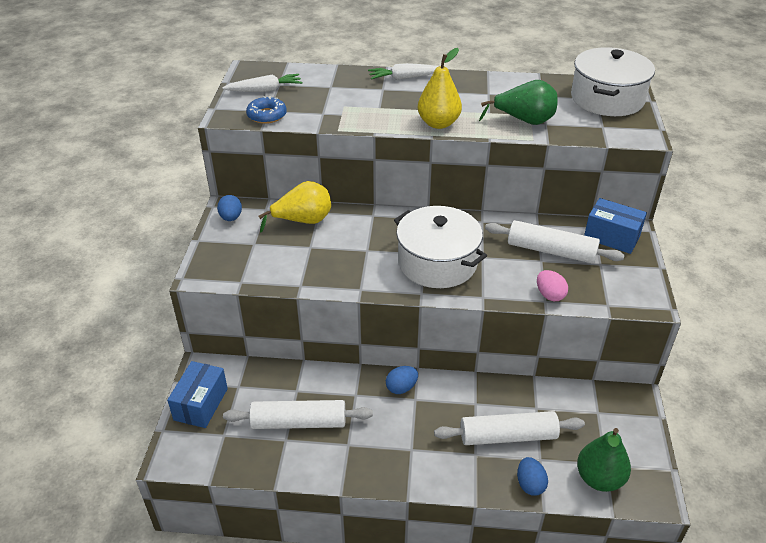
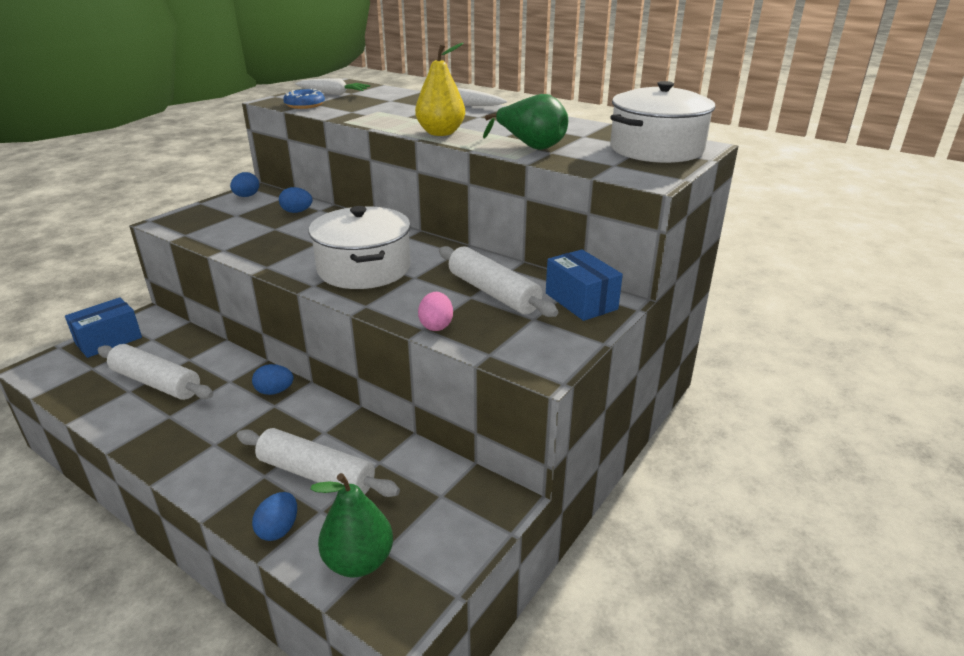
camera: 30 degrees right, 10 degrees down
yellow pear [258,181,331,233] -> blue egg [279,187,313,213]

